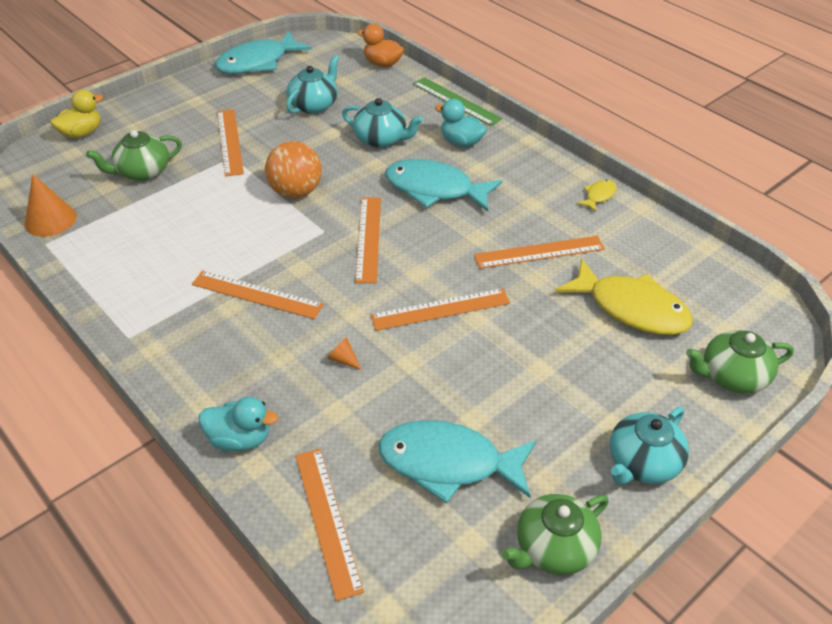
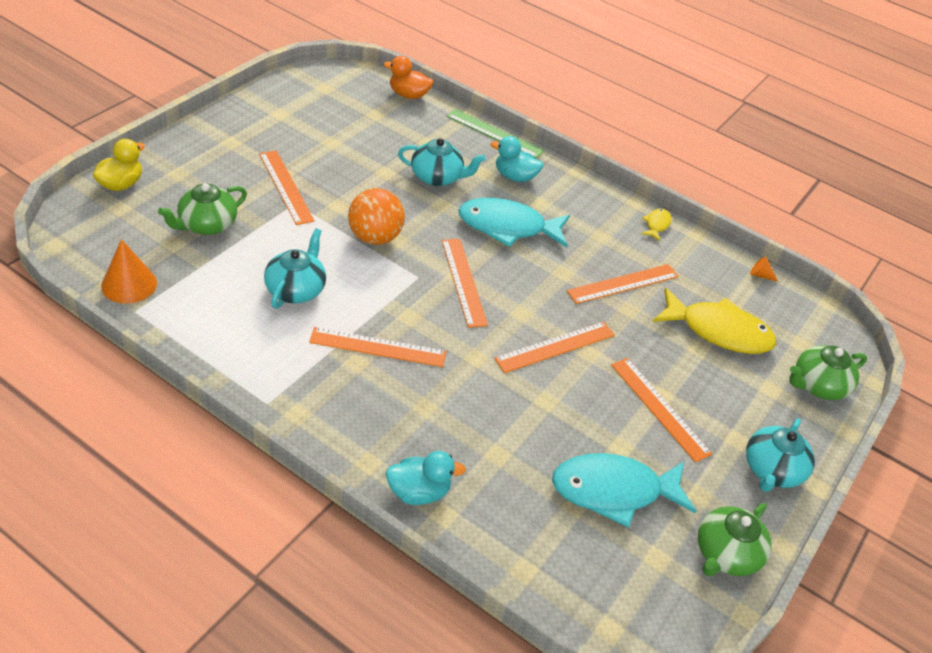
camera: 20 degrees left, 0 degrees up
turquoise fish [215,31,312,74] -> none
turquoise teapot [286,55,339,114] -> turquoise teapot moved to [264,228,326,309]
orange ruler [295,449,364,601] -> orange ruler moved to [611,358,712,463]
orange cone [327,337,362,370] -> orange cone moved to [750,257,778,282]

